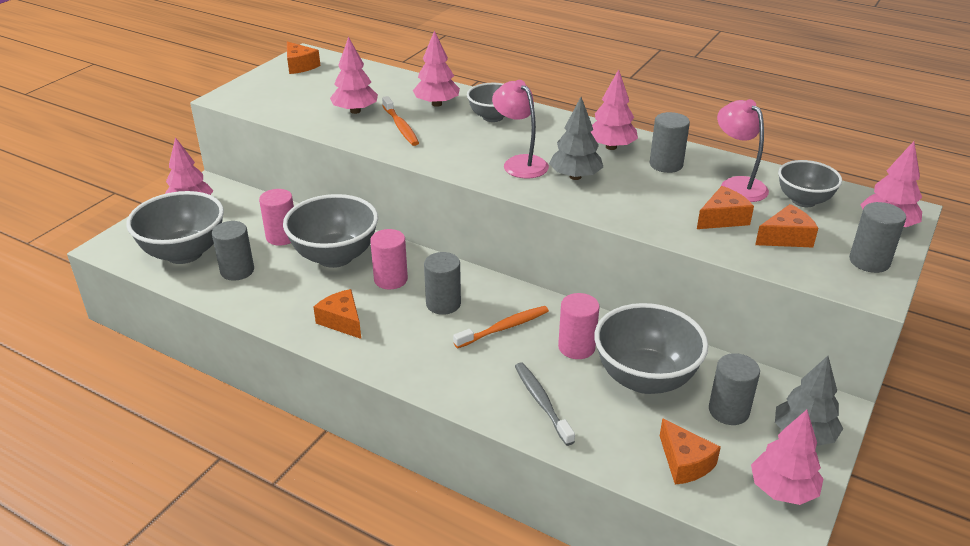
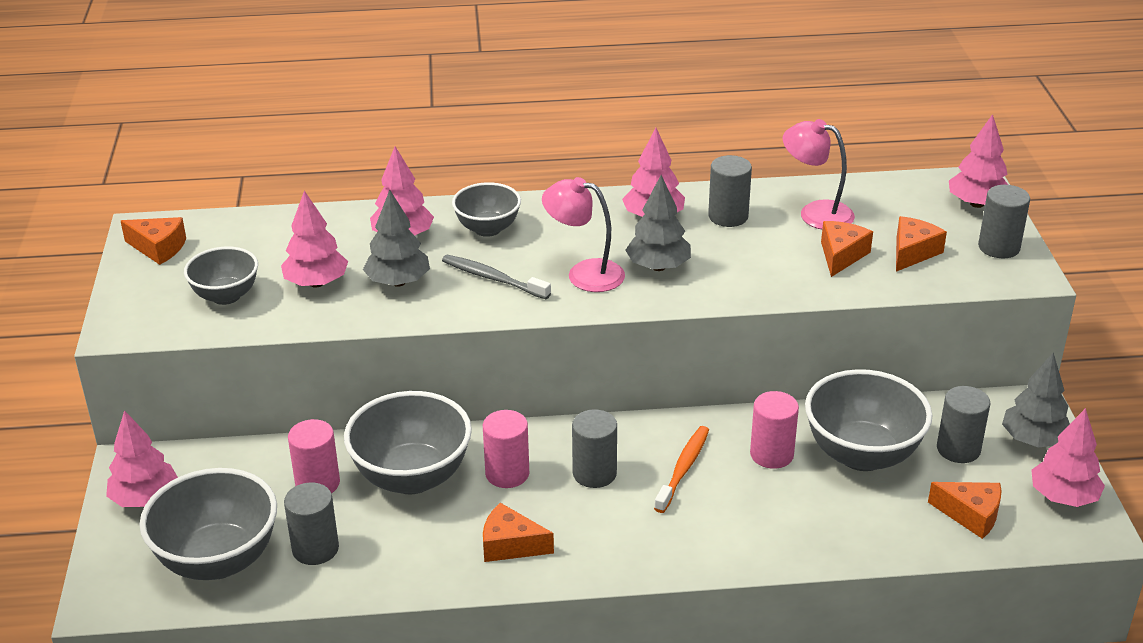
camera: 35 degrees left, 0 degrees up
orange toothbrush [382,96,419,146] -> grey tree [363,190,430,287]
grey toothbrush [515,362,575,446] -> grey toothbrush moved to [442,255,551,299]
grey bowl [778,160,842,207] -> grey bowl moved to [184,247,258,305]

